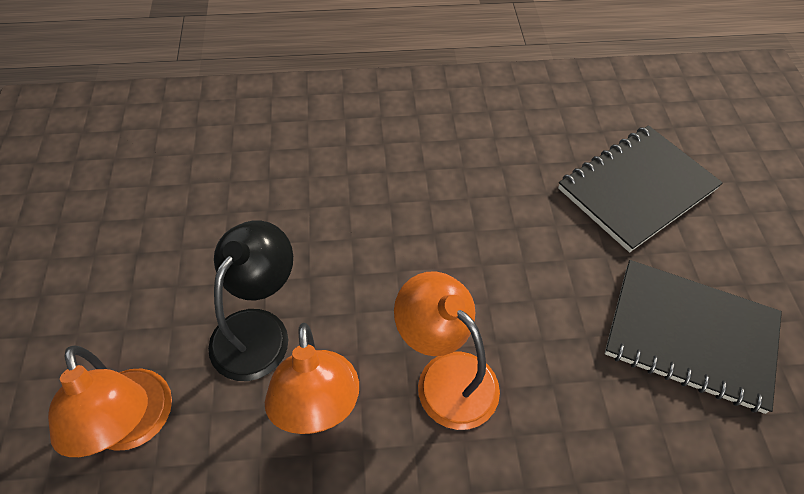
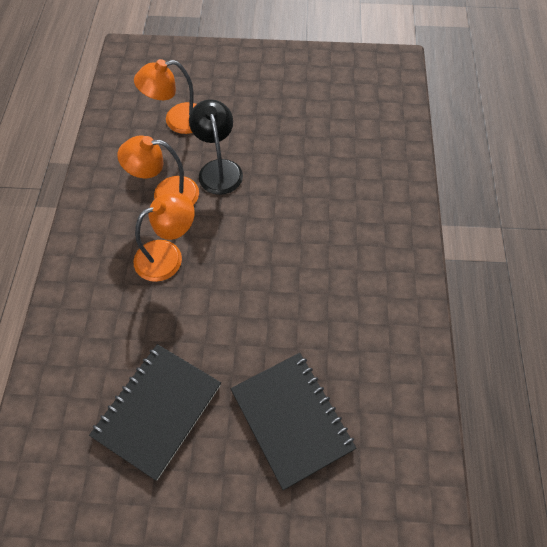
camera: 100 degrees right, 5 degrees up
black lamp [208,220,293,381] -> black lamp turned 135 degrees counterclockwise [189,99,243,195]

